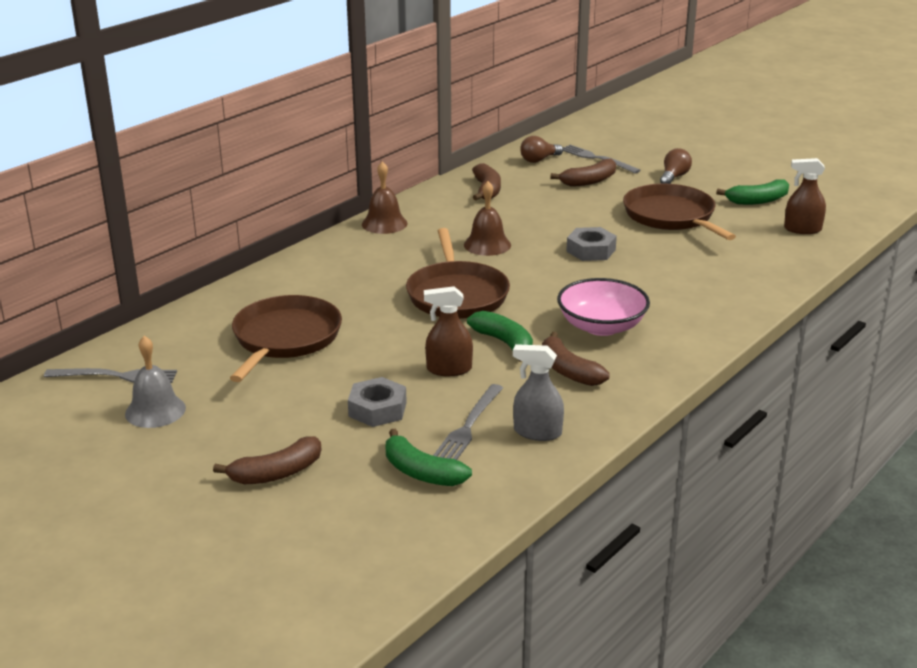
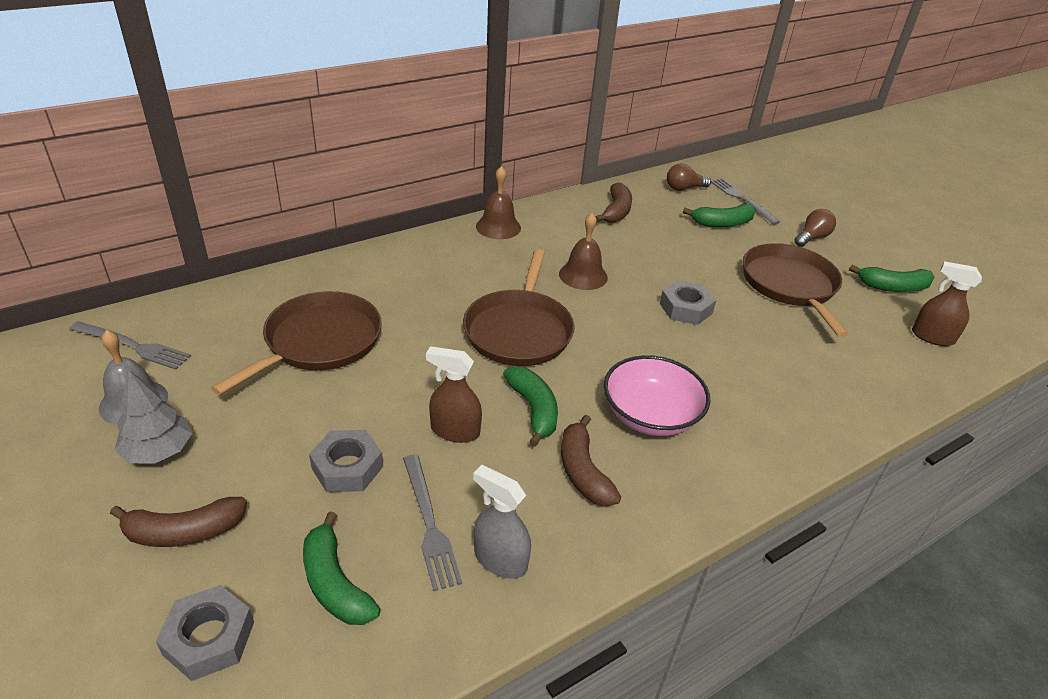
camera: 15 degrees right, 10 degrees up
grey fork [433,384,503,460] -> grey fork turned 60 degrees counterclockwise [403,455,462,591]
brown banana [550,159,616,187] -> green banana [683,204,756,227]
none -> grey tree [114,370,192,464]
none -> grey nut [156,585,254,681]

